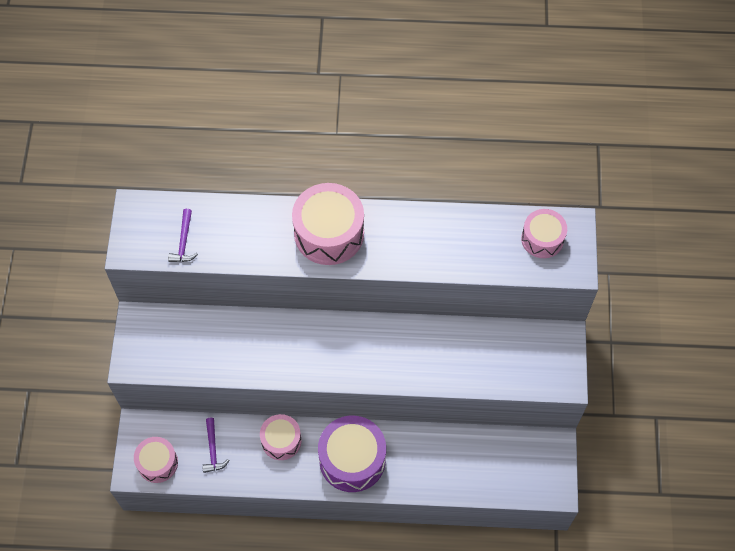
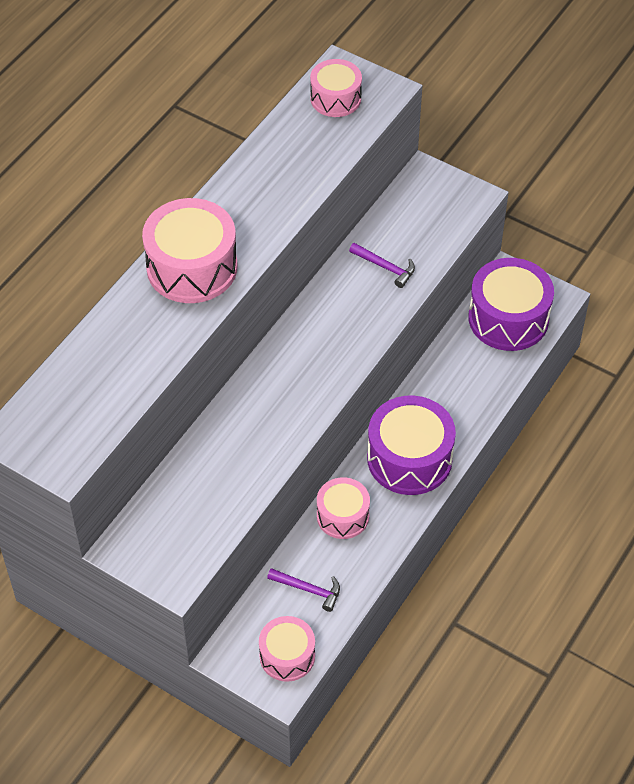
camera: 60 degrees left, 10 degrees down
purple hammer [168,209,198,262] -> purple hammer moved to [349,243,415,288]
none -> purple drum [468,258,554,351]

